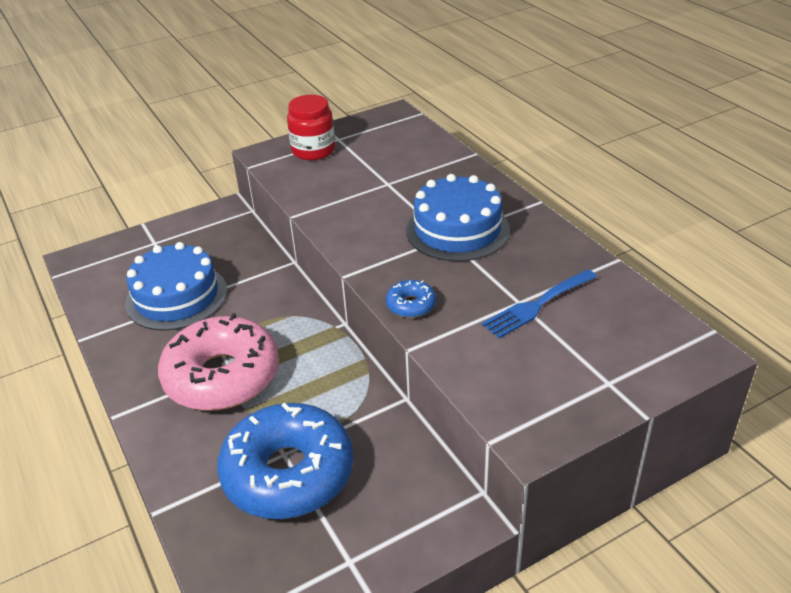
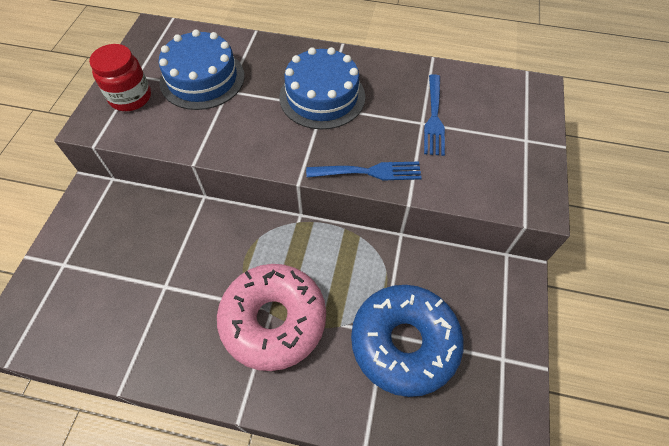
camera: 50 degrees left, 20 degrees up
blue cake [125,242,227,331] -> blue cake moved to [159,29,245,110]
blue donut [386,280,436,318] -> blue fork [306,162,422,180]

